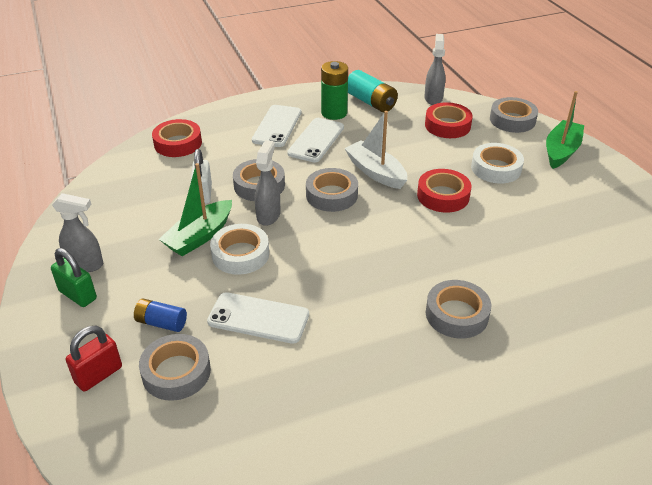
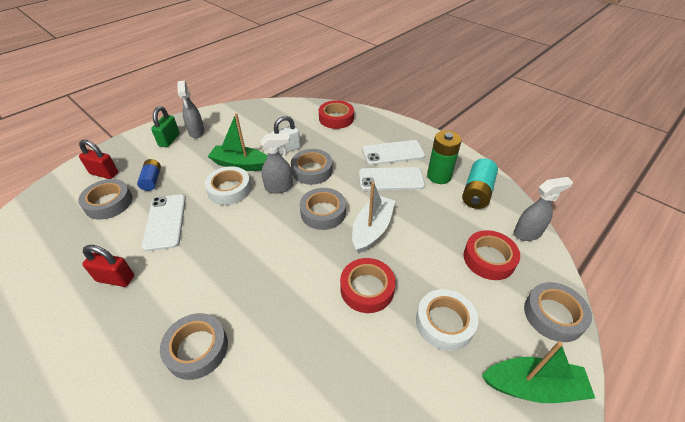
camera: 65 degrees right, 5 degrees up
none -> red padlock [82,245,134,287]

